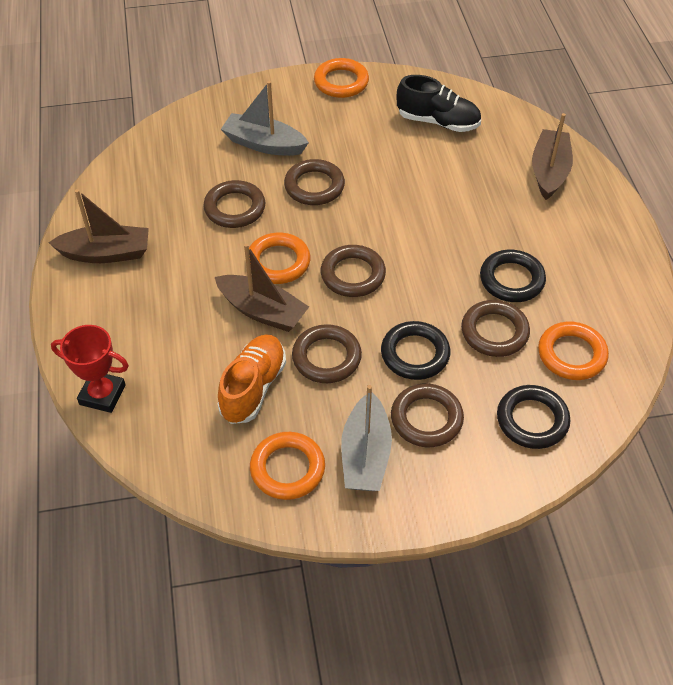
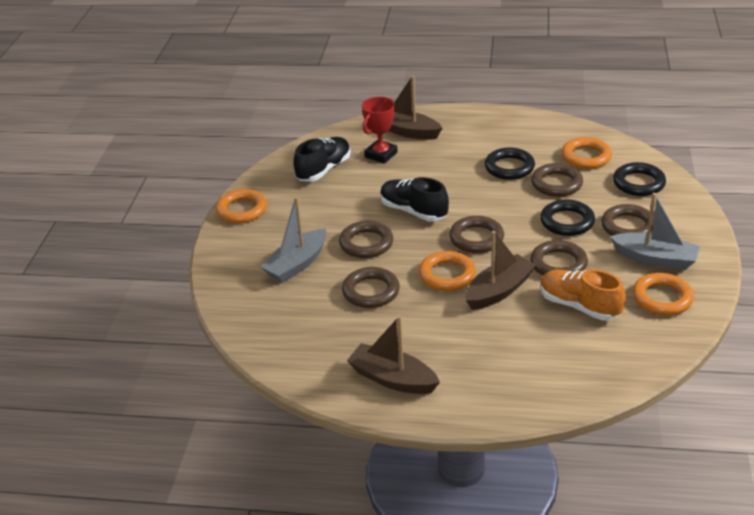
camera: 70 degrees left, 15 degrees down
brown boat [48,189,149,263] -> brown boat turned 75 degrees counterclockwise [347,316,440,394]
red trophy [51,325,129,413] -> red trophy moved to [362,97,398,164]
none -> black shoe [381,177,449,221]

